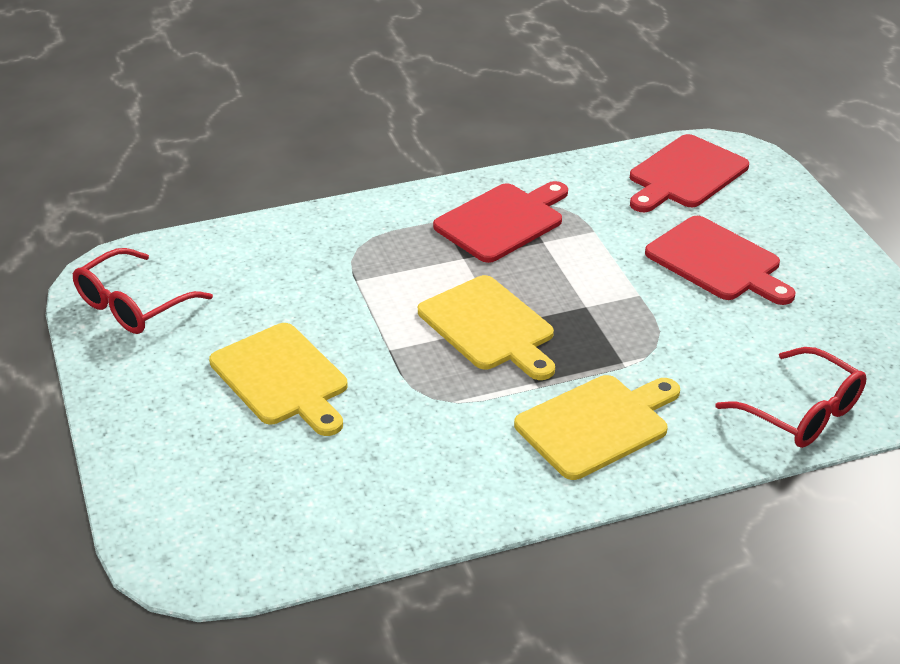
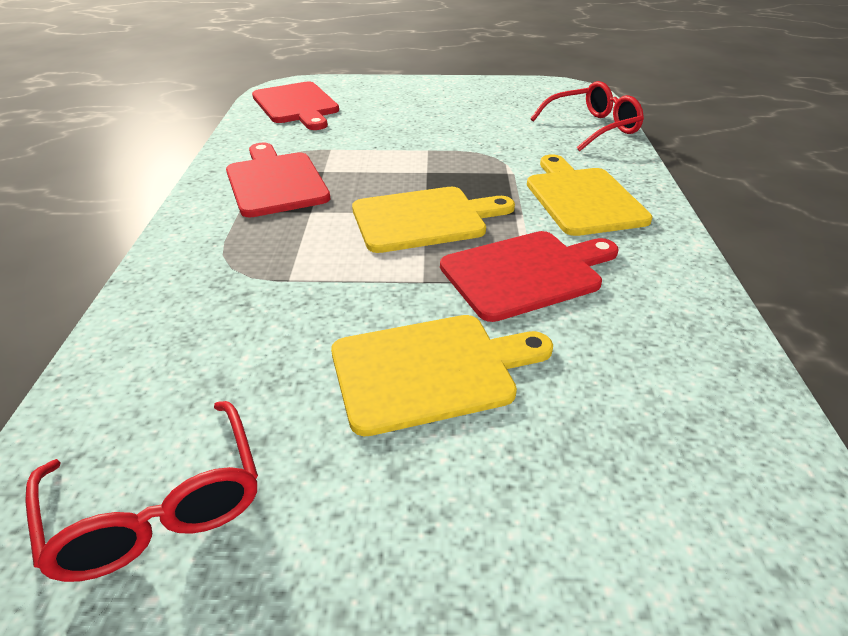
camera: 70 degrees left, 0 degrees up
red cutting board [645,216,795,305] -> red cutting board moved to [440,231,619,322]

